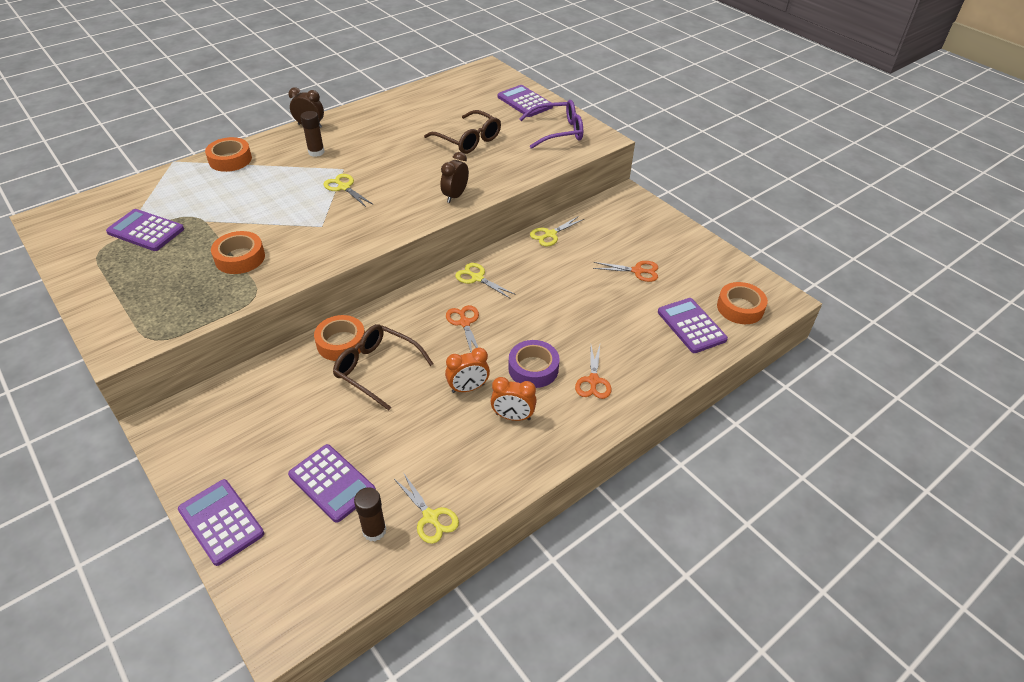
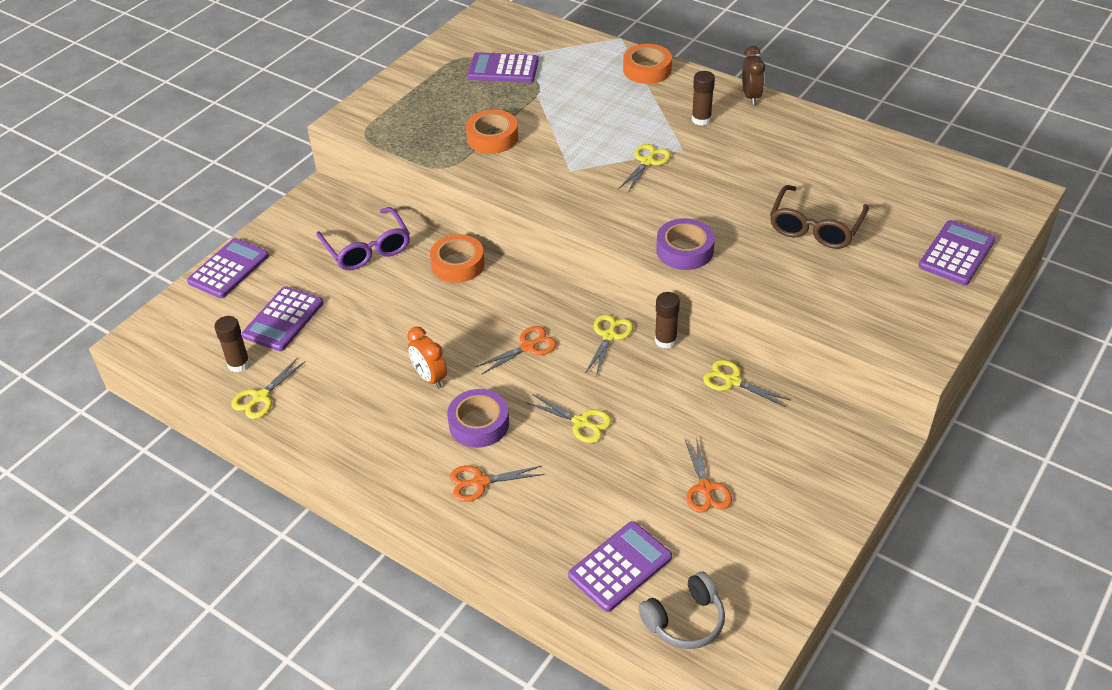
camera: 75 degrees right, 0 degrees up
purple calculator [106,209,184,251] -> purple calculator turned 90 degrees counterclockwise [468,52,539,83]
brown glasses [333,324,433,411] -> none
brown clock [440,152,469,203] -> purple tape [656,218,715,270]
orange clock [490,377,537,421] -> none
purple glasses [519,100,583,149] -> purple glasses moved to [316,207,410,270]
orange tape [717,282,768,324] -> grey headphones [638,572,725,649]
none -> yellow scissors [526,394,612,443]
none -> brown glue stick [655,292,680,349]

